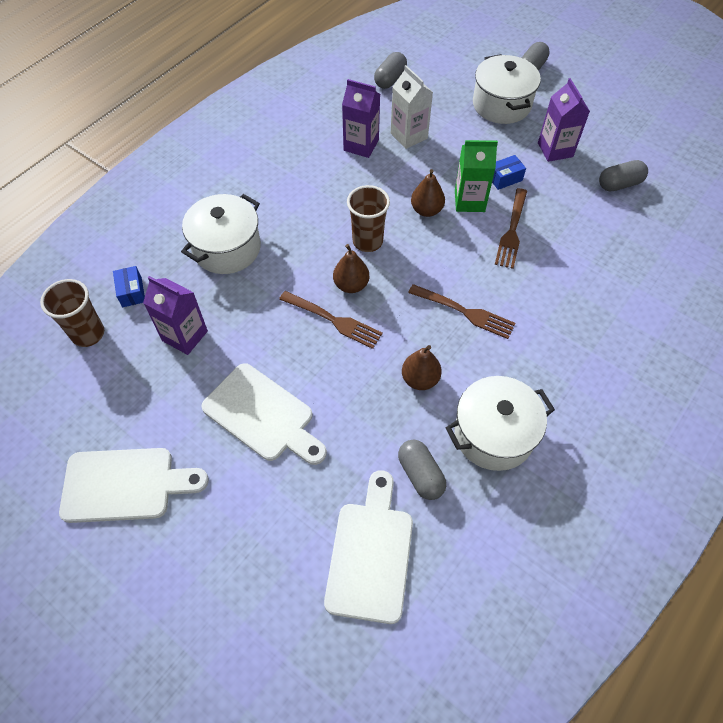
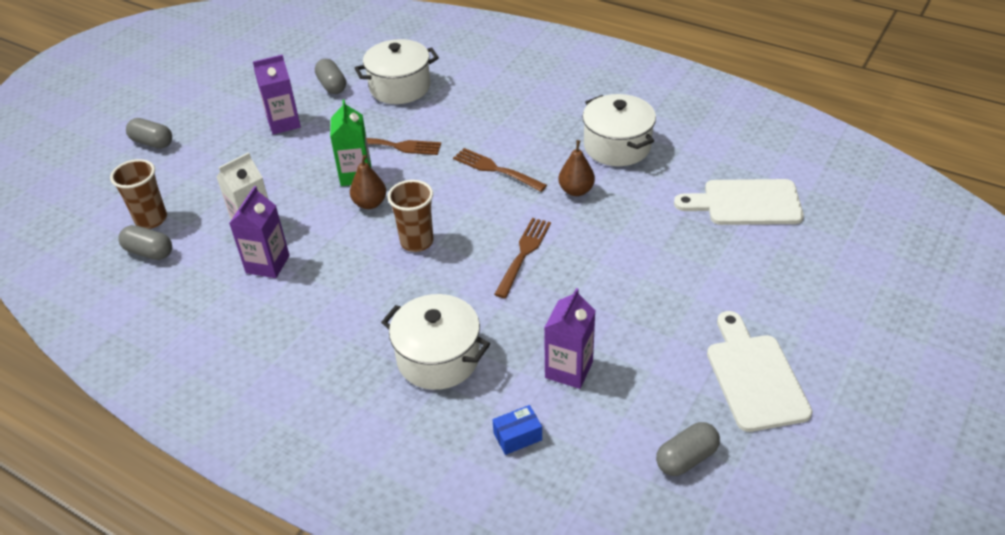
camera: 95 degrees left, 15 degrees down
brown cup [40,279,104,347] -> brown cup moved to [110,159,167,229]
white cutting board [201,363,327,465] -> none
brown pear [333,244,369,293] -> none
grey capsule [398,440,446,500] -> grey capsule moved to [656,422,720,476]
brown fork [408,284,516,339] -> brown fork turned 75 degrees counterclockwise [453,148,547,192]
white pot [473,54,541,124] -> white pot moved to [355,39,439,104]
blue box [492,155,526,190] -> none

